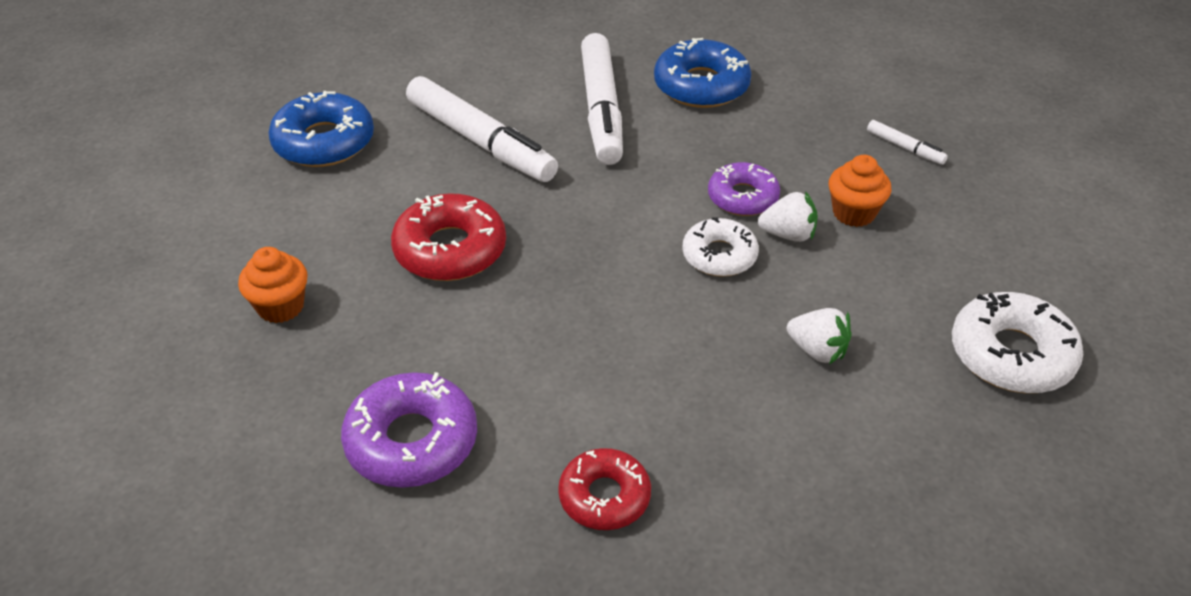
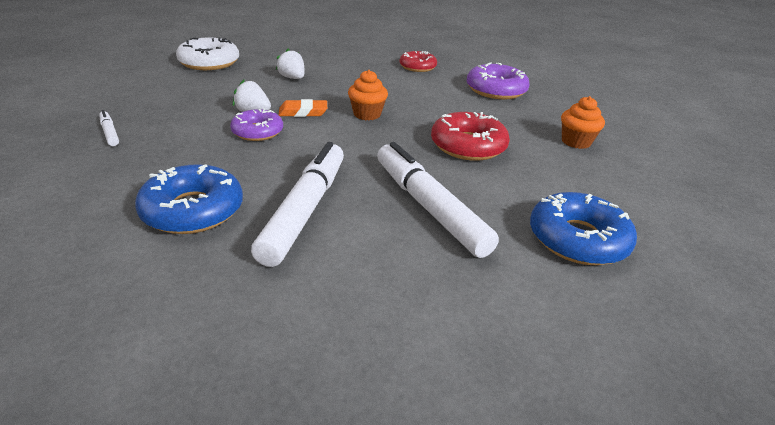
camera: 165 degrees left, 10 degrees down
white donut [682,218,759,277] -> orange eraser [279,99,327,117]
orange cupcake [829,155,891,227] -> orange cupcake moved to [348,70,388,120]

